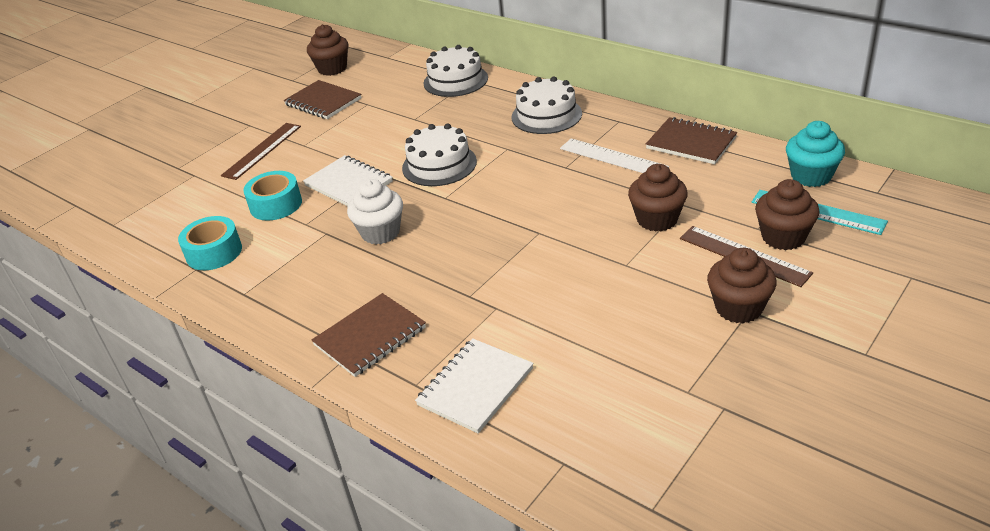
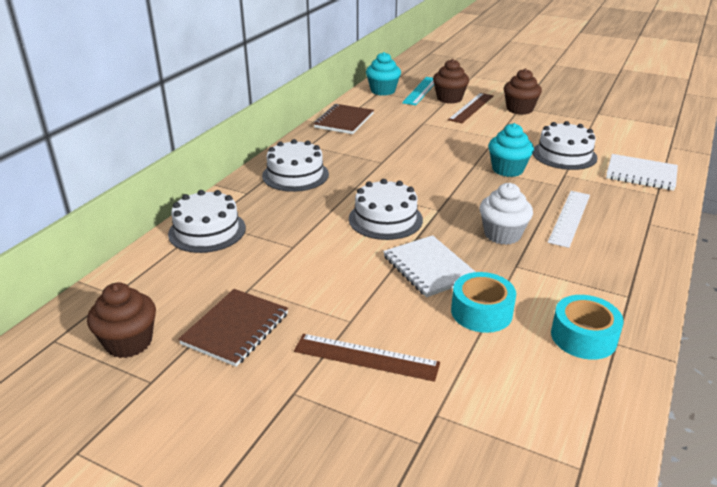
camera: 105 degrees left, 5 degrees down
white notebook [303,155,393,206] -> white notebook turned 60 degrees counterclockwise [383,235,475,297]
brown notebook [312,293,426,377] -> none
white ruler [560,138,669,173] -> white ruler moved to [548,191,590,248]
brown cupcake [628,164,688,232] -> none
none -> turquoise cupcake [488,123,534,177]
none -> white cake [533,121,598,170]

